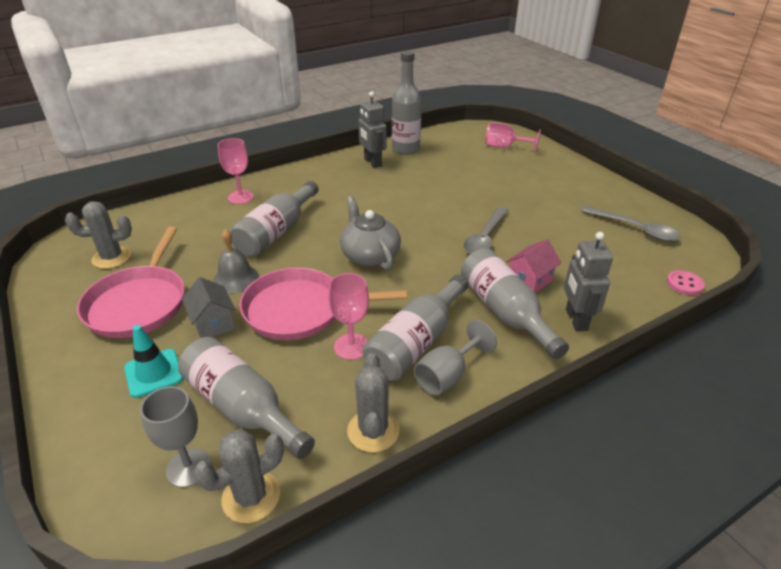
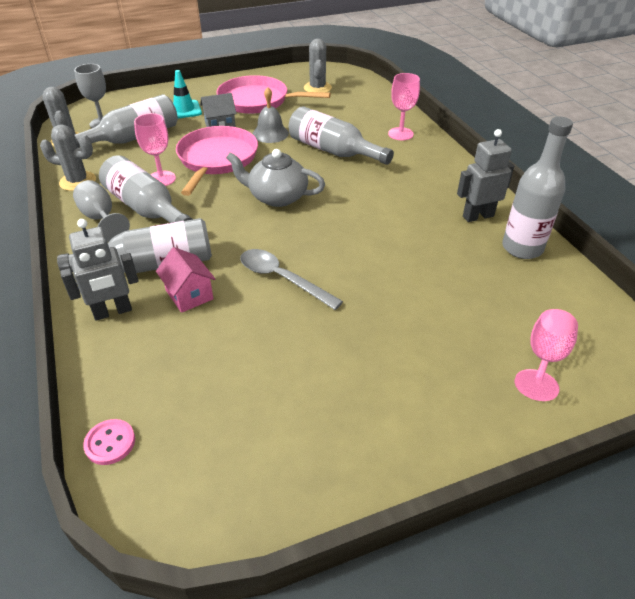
camera: 100 degrees right, 5 degrees up
grey teapot [340,196,401,271] -> grey teapot turned 150 degrees counterclockwise [226,149,325,207]
grey robot [564,232,613,331] -> grey robot turned 150 degrees clockwise [60,219,139,321]
grey spoon [581,206,680,241] -> none

